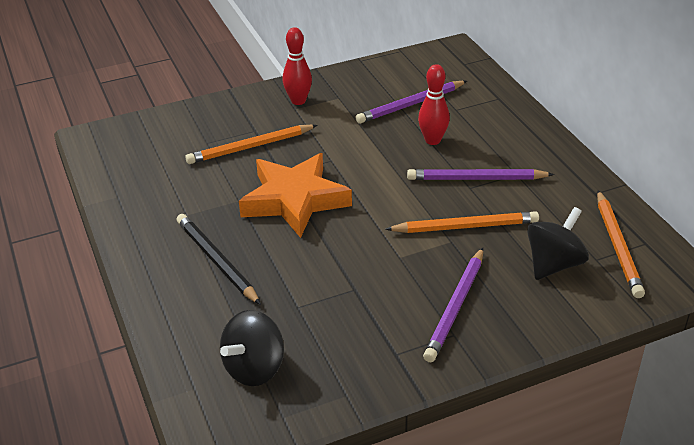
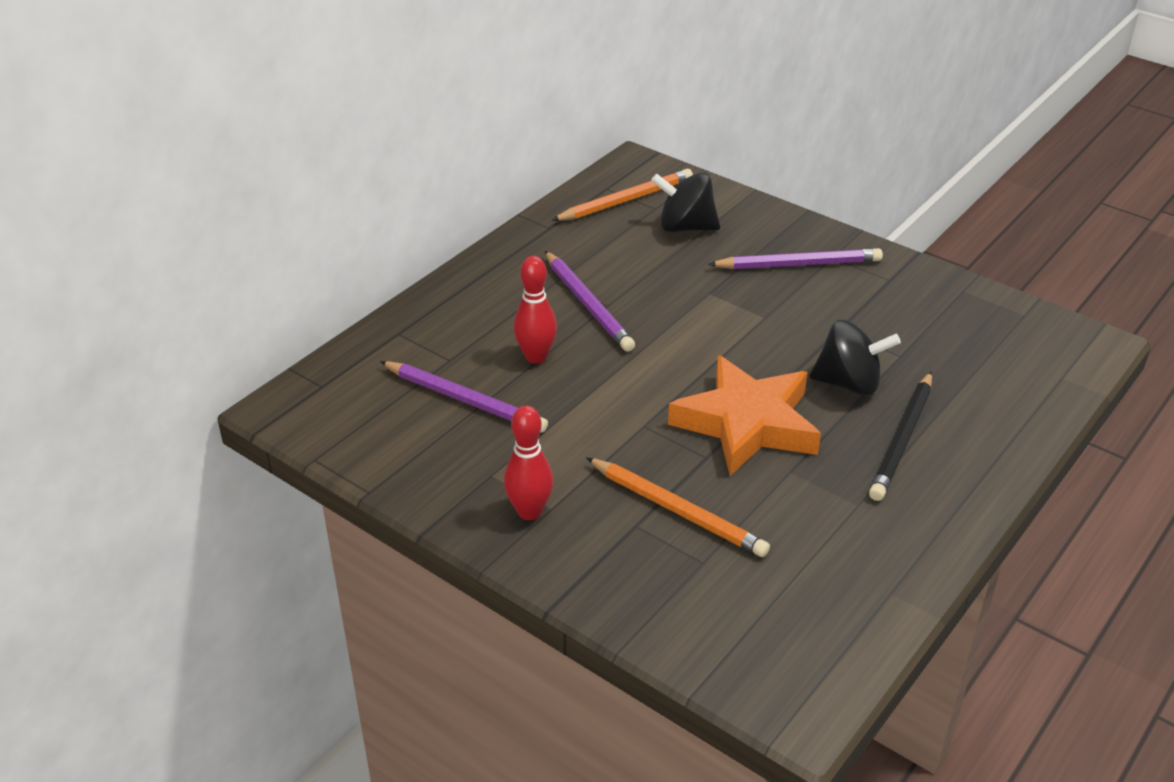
camera: 120 degrees left, 0 degrees up
black spinning top [220,310,284,386] -> black spinning top moved to [809,320,901,396]
orange pencil [385,211,539,233] -> none

